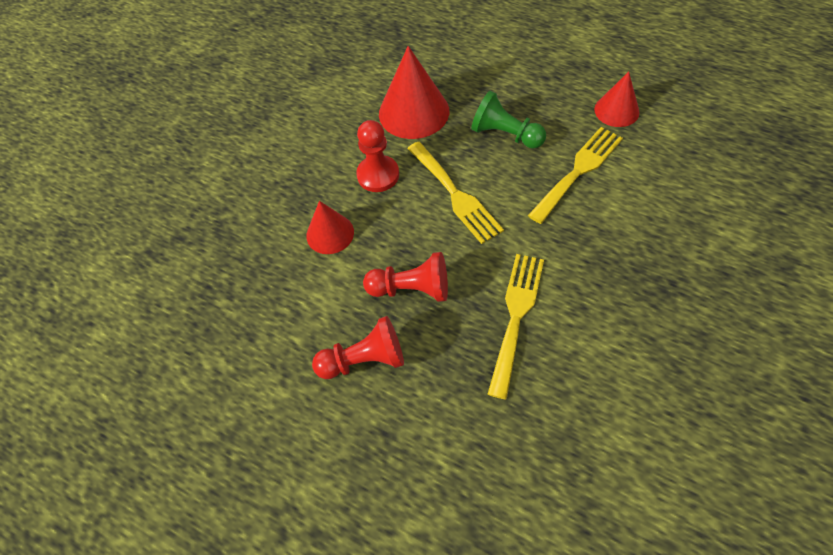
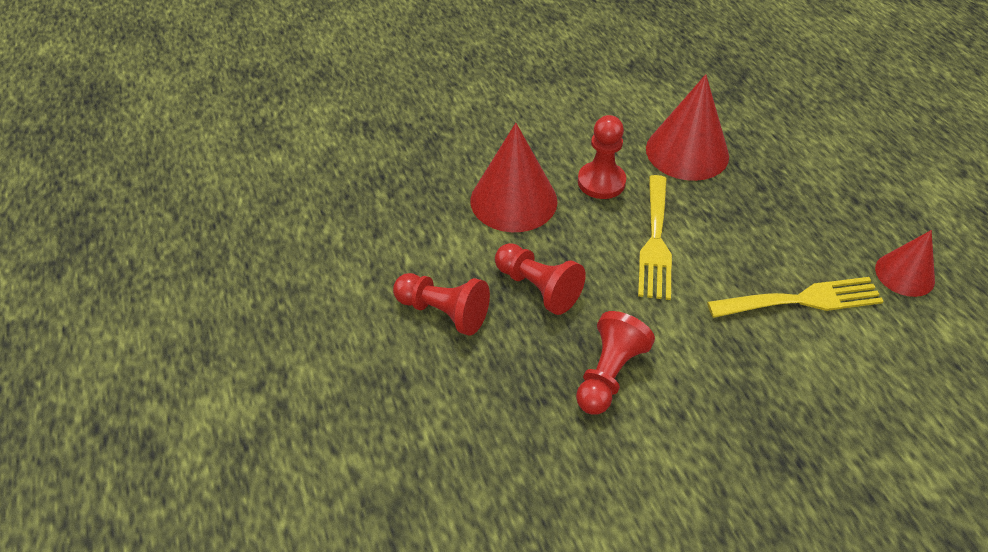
camera: 35 degrees right, 10 degrees down
red cone [306,201,354,254] -> red cone [470,123,558,232], size x1.66
green pawn [471,91,546,149] -> none
yellow fork [487,254,544,400] -> red pawn [576,311,655,415]

